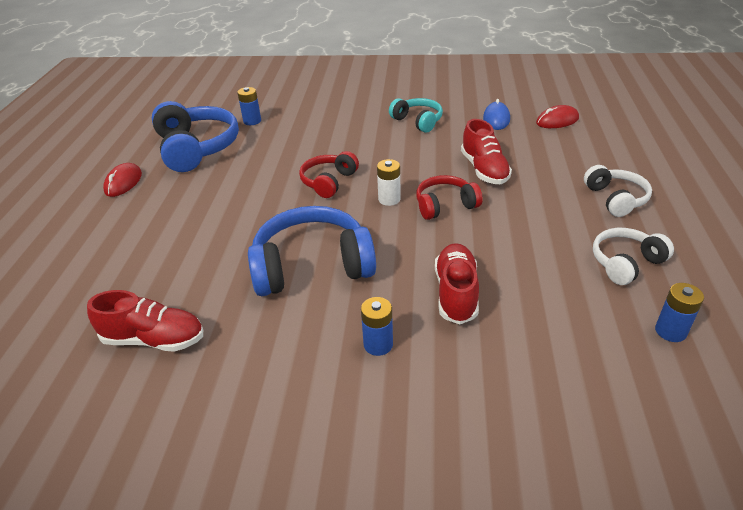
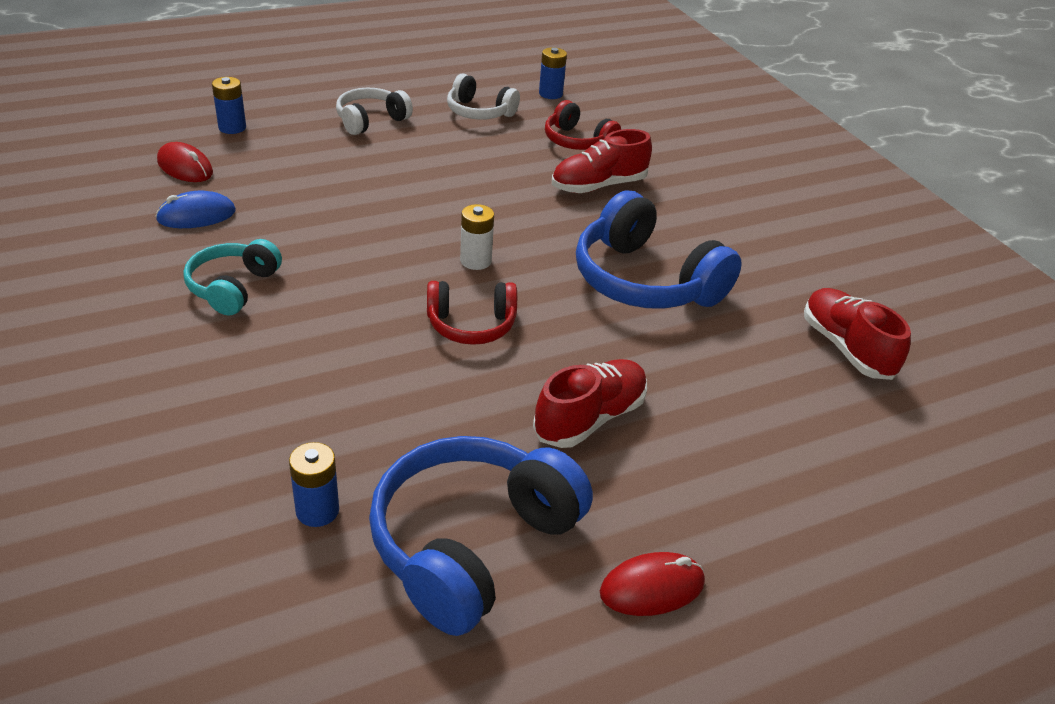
camera: 125 degrees left, 0 degrees up
blue battery [361,297,393,356] -> blue battery moved to [212,77,246,134]
red headphones [416,175,483,220] -> red headphones moved to [545,100,621,150]
red shoe [461,119,512,184] -> red shoe moved to [533,359,647,448]

